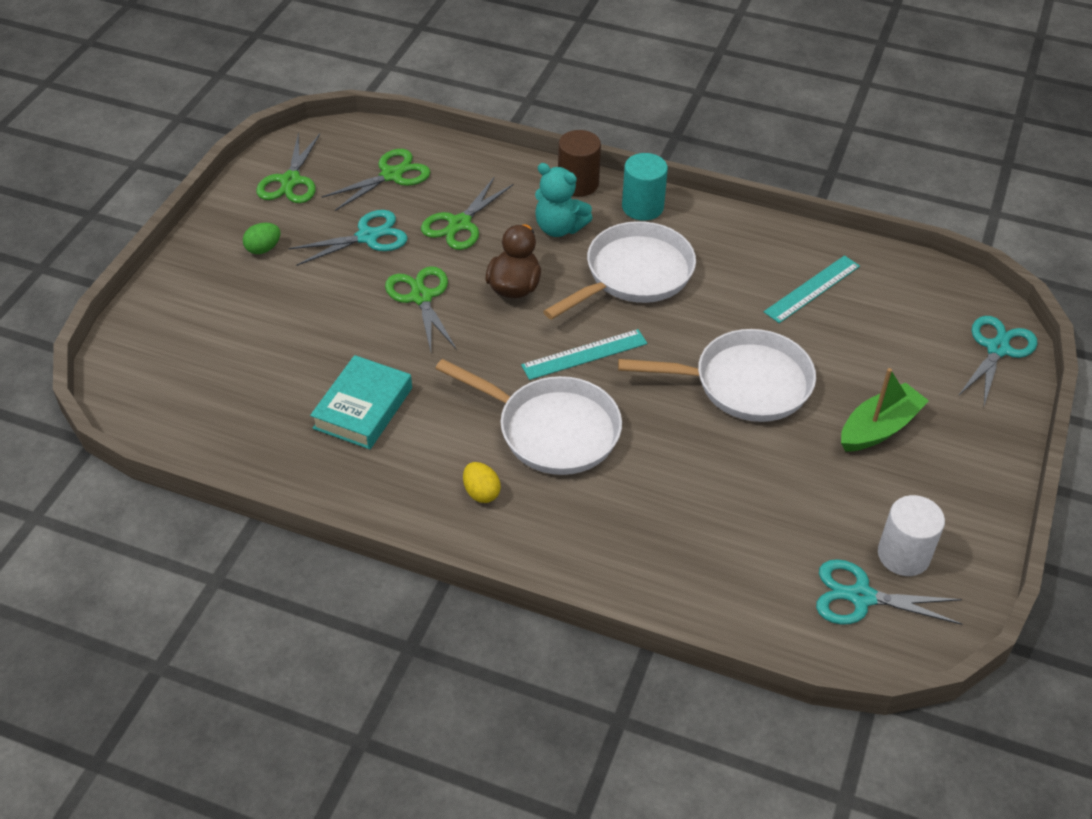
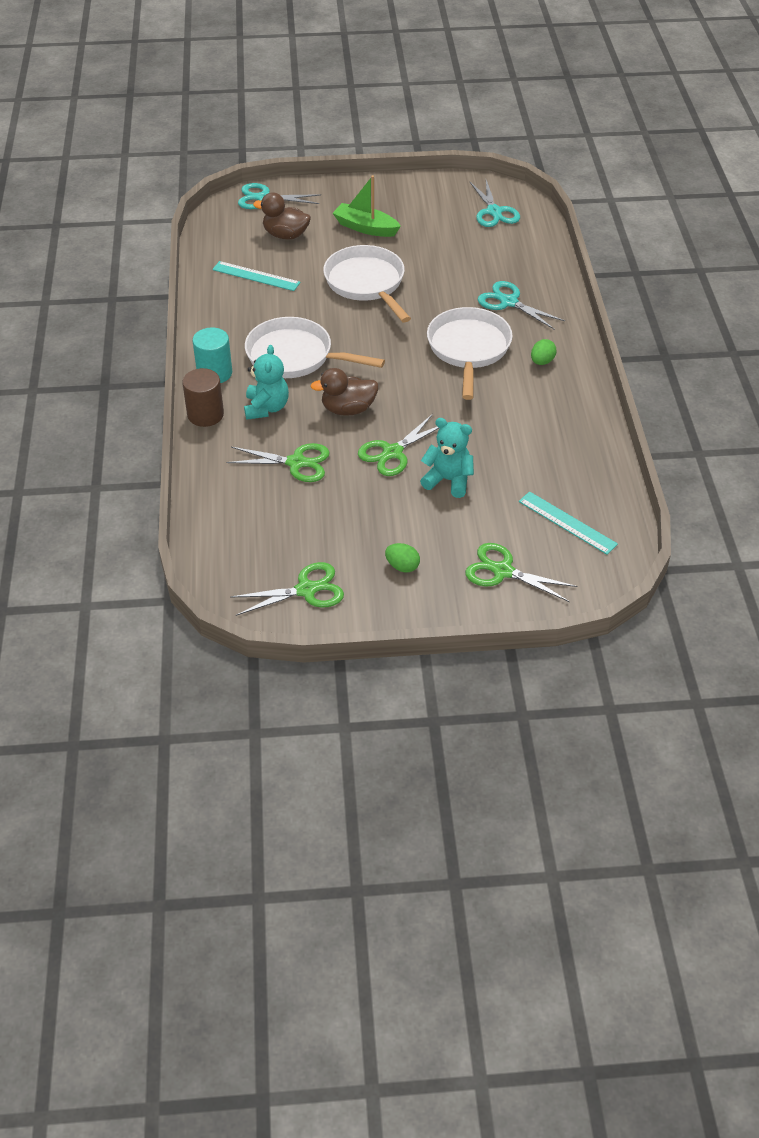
camera: 115 degrees left, 0 degrees up
turquoise scissors [288,210,407,266] -> turquoise scissors moved to [477,281,565,329]
turquoise book [310,355,412,449] -> none
green scissors [322,149,431,211] -> green scissors moved to [465,543,577,602]
yellow egg [463,462,501,503] -> green egg [531,339,557,365]
turquoise ruler [521,329,647,380] -> turquoise ruler moved to [519,491,618,555]
white cylinder [878,495,945,576] -> none
none -> brown duck [253,192,311,240]
none -> turquoise teddy bear [420,418,474,498]

